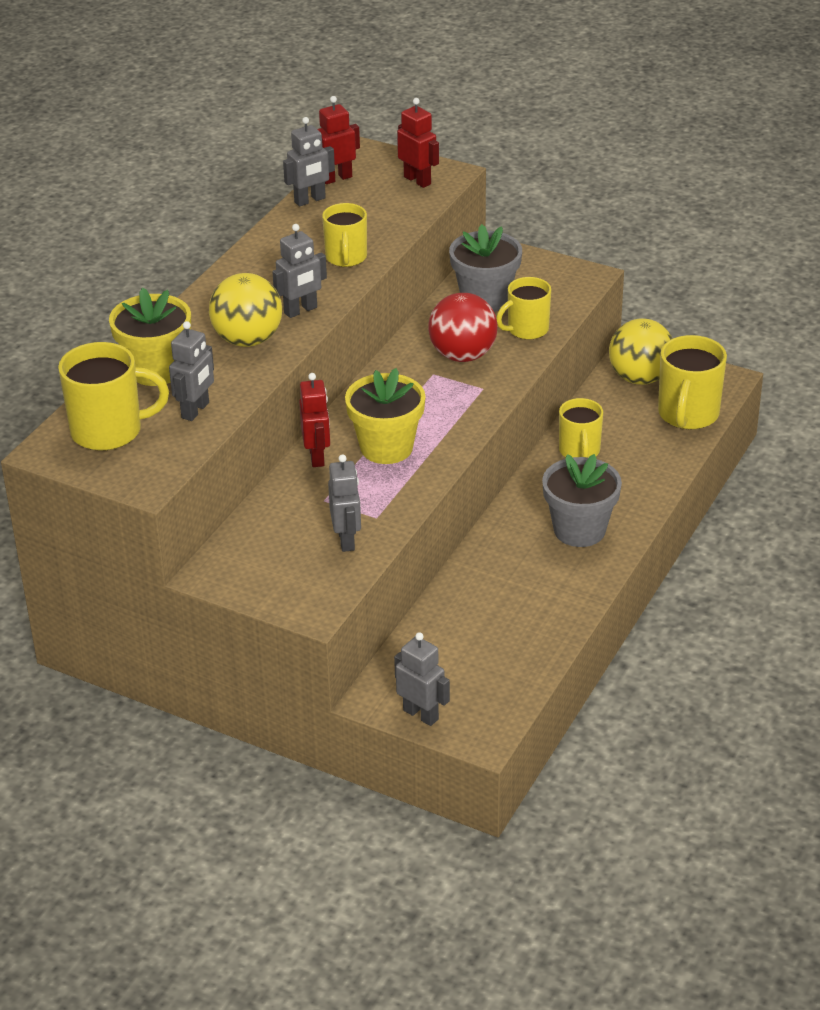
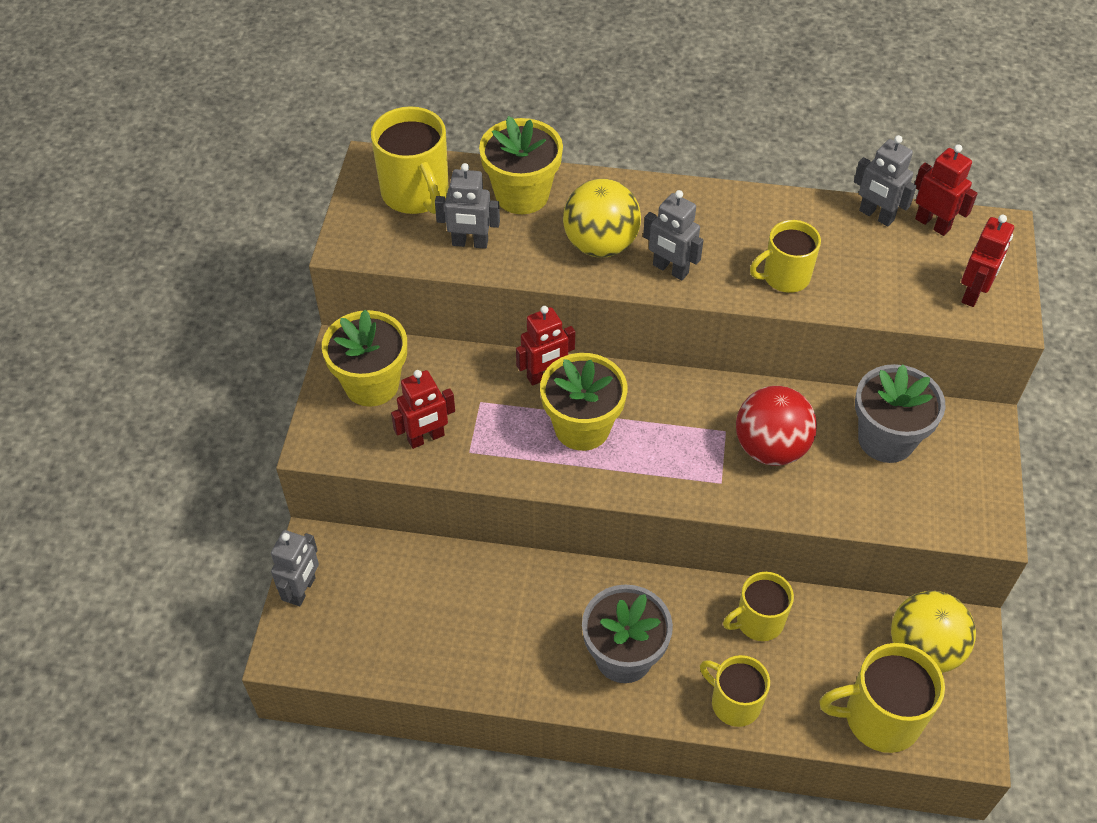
camera: 70 degrees right, 15 degrees up
grey robot [328,454,361,552] -> red robot [391,370,455,449]
yellow mug [496,277,551,340] -> yellow mug moved to [700,655,770,727]
none -> yellow flower pot [322,310,407,407]

